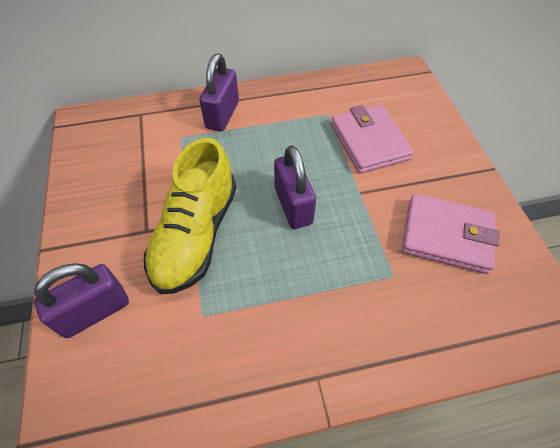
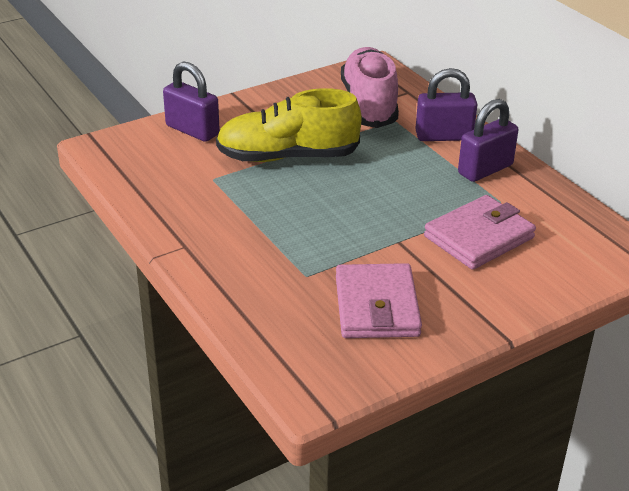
camera: 70 degrees right, 20 degrees down
purple padlock [274,145,316,229] -> purple padlock moved to [458,99,518,182]
none -> pink shoe [341,47,399,128]

